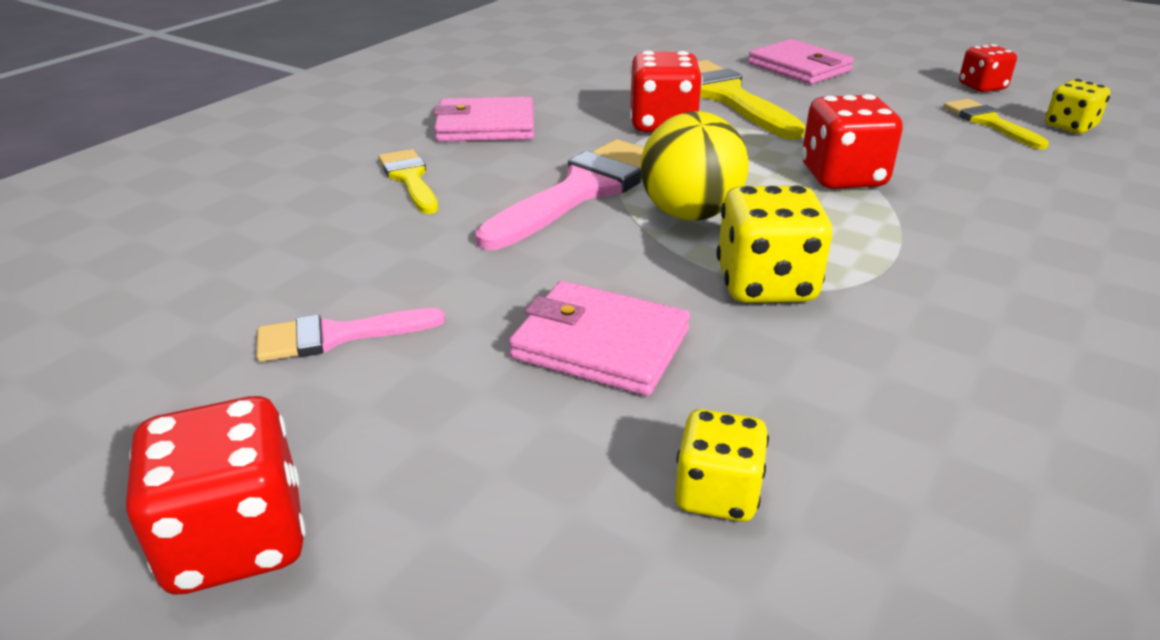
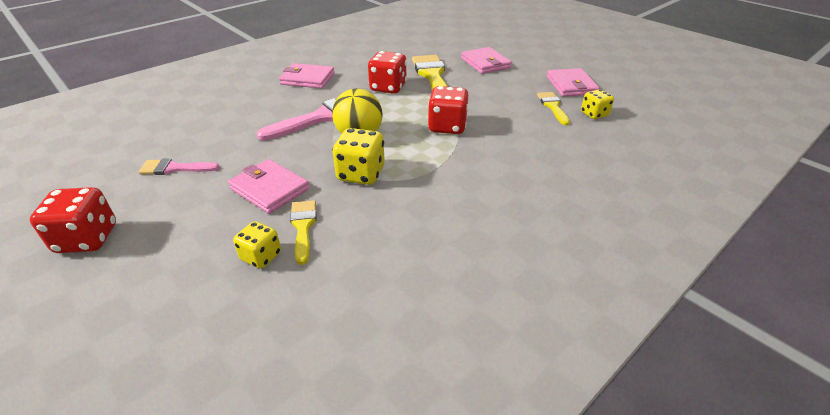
camera: 15 degrees right, 5 degrees up
yellow brush [378,149,438,214] -> yellow brush moved to [290,200,317,265]
red dice [959,44,1017,92] -> pink wallet [547,68,600,97]

